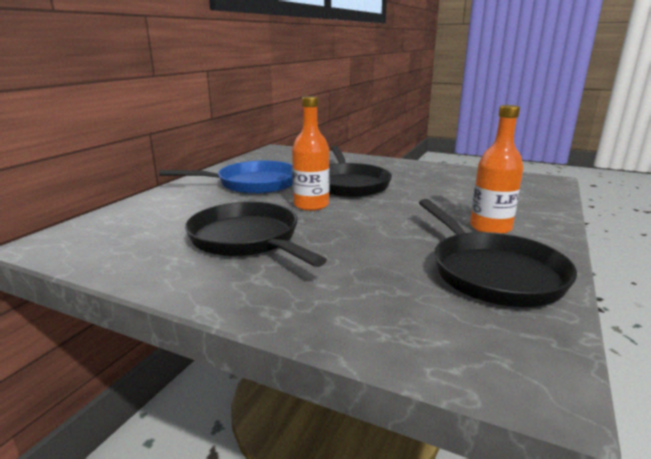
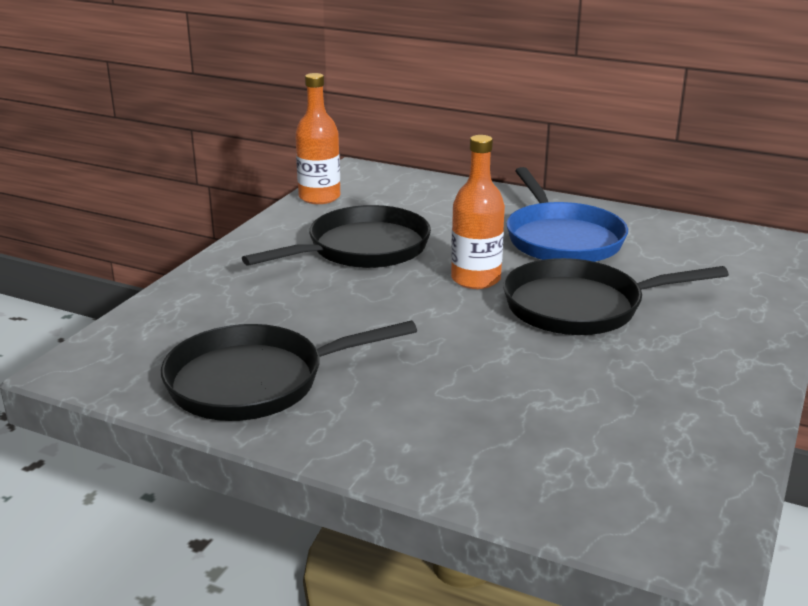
camera: 90 degrees right, 5 degrees up
orange bottle [470,105,523,234] -> orange bottle moved to [295,73,340,204]

